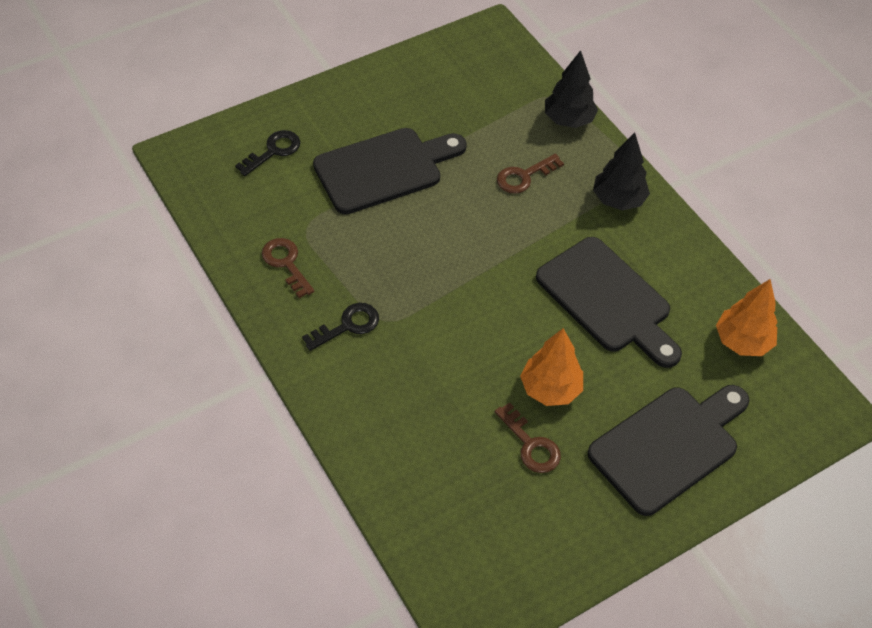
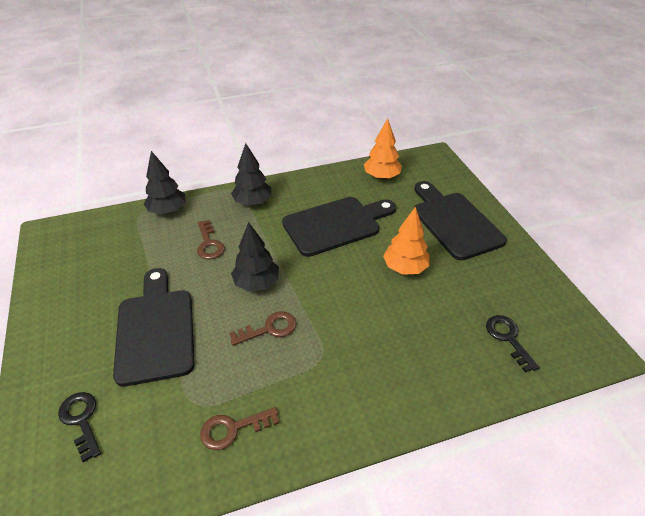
camera: 75 degrees left, 10 degrees down
black key [302,303,379,351] -> black key moved to [486,315,540,373]
brown key [495,402,561,473] -> brown key moved to [229,311,296,346]
none -> black tree [231,222,279,292]

